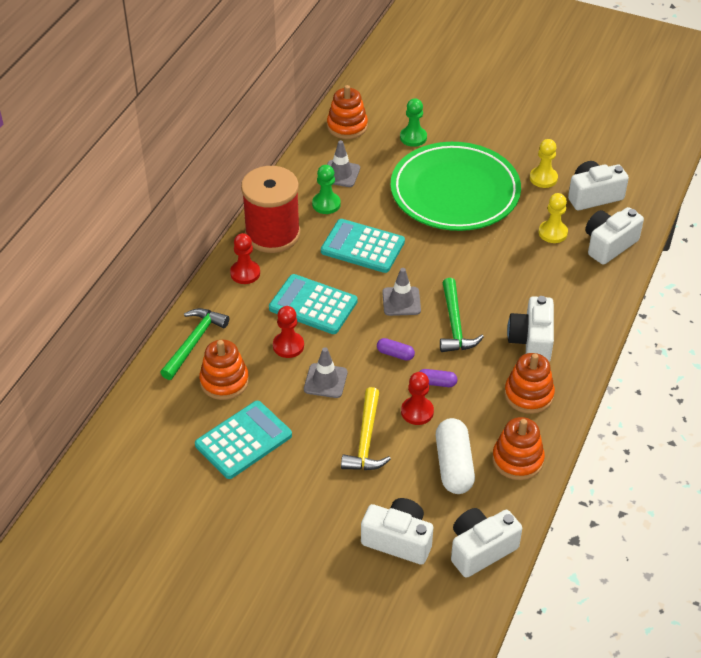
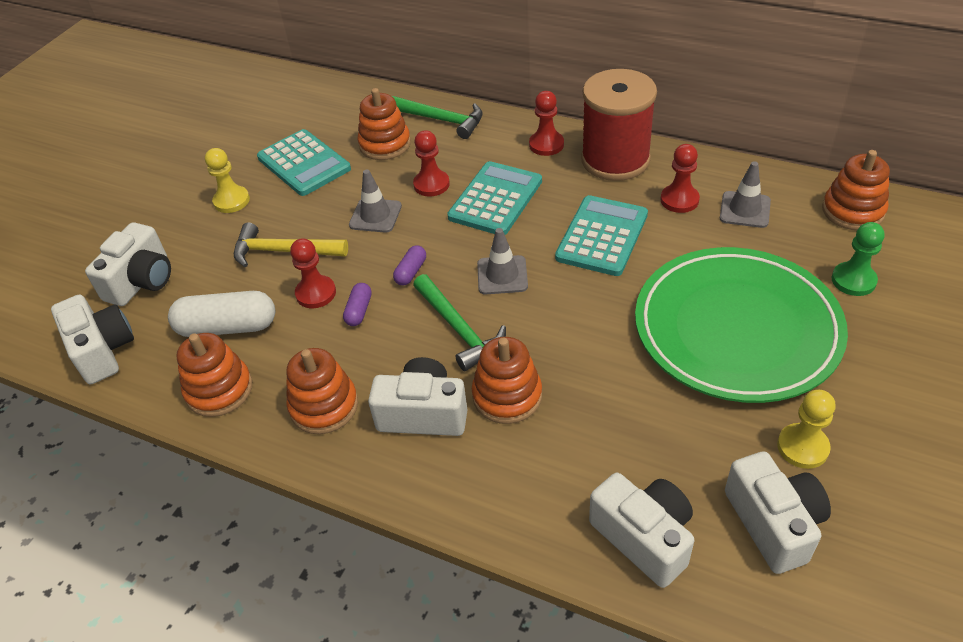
camera: 95 degrees right, 0 degrees up
green pawn [312,165,341,214] -> red pawn [661,144,700,213]
green hammer [440,278,484,352] -> green hammer turned 120 degrees counterclockwise [413,274,506,371]
yellow pawn [539,193,568,243] -> yellow pawn moved to [205,148,250,213]
none -> orange stacking toy [472,337,542,424]

